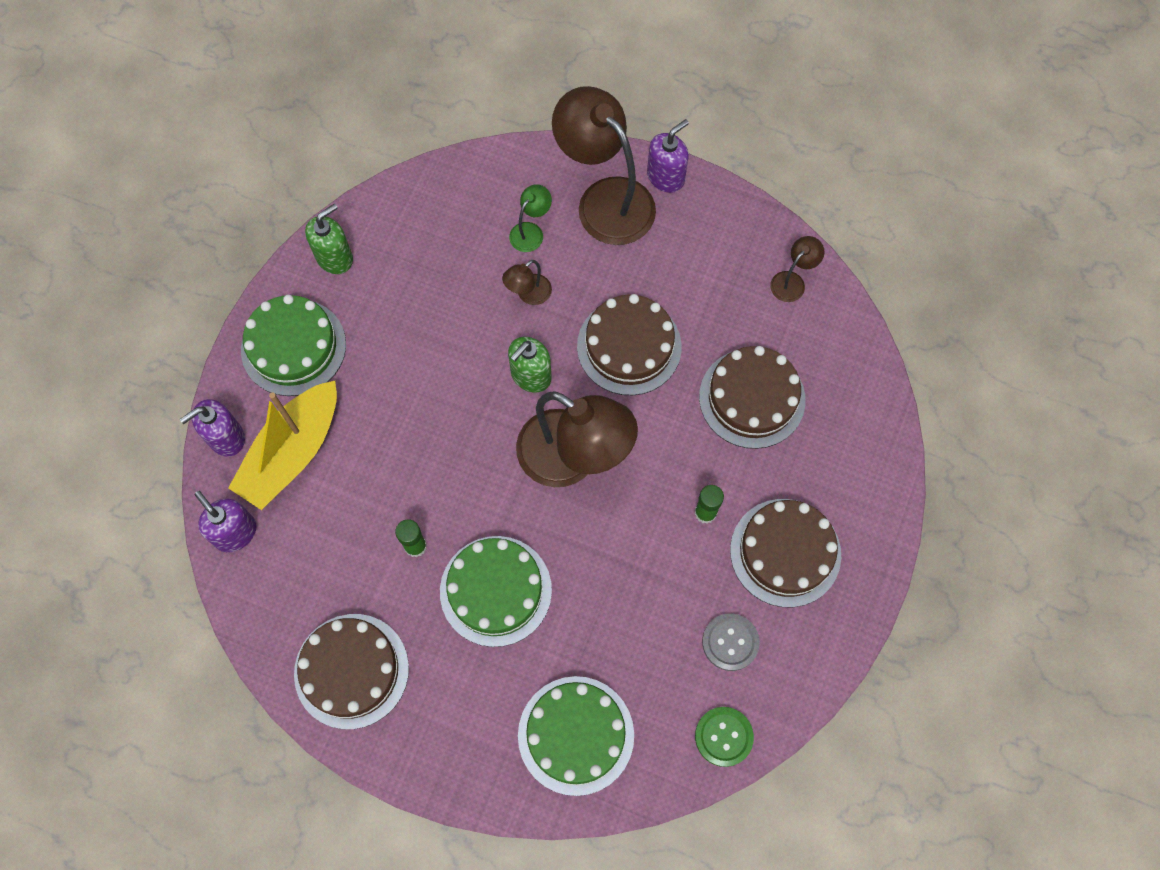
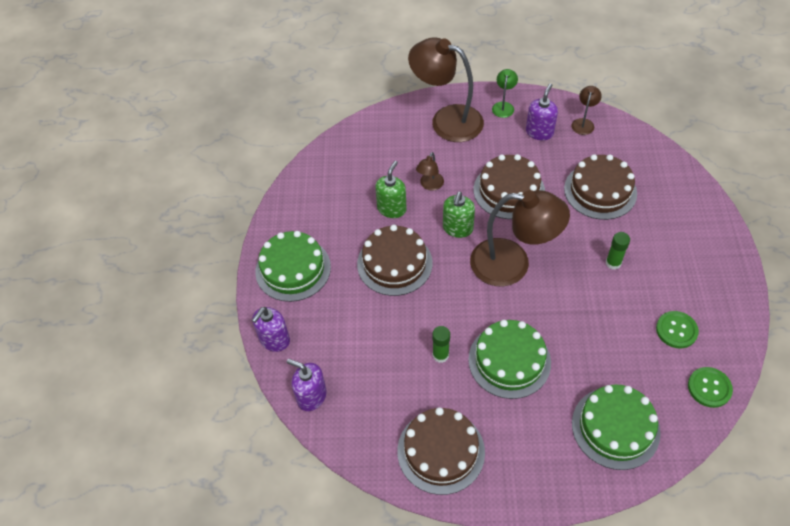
camera: 20 degrees left, 15 degrees down
yellow boat [228,381,337,510] -> none
green soap dispenser [305,204,353,274] -> green soap dispenser moved to [375,161,406,218]
green lamp [509,184,552,252] -> green lamp moved to [492,69,518,118]
purple soap dispenser [647,119,689,193] -> purple soap dispenser moved to [526,83,558,141]
grey button [702,613,760,671] -> green button [656,311,699,348]
brown cake [730,499,841,607] -> brown cake moved to [357,225,433,296]

